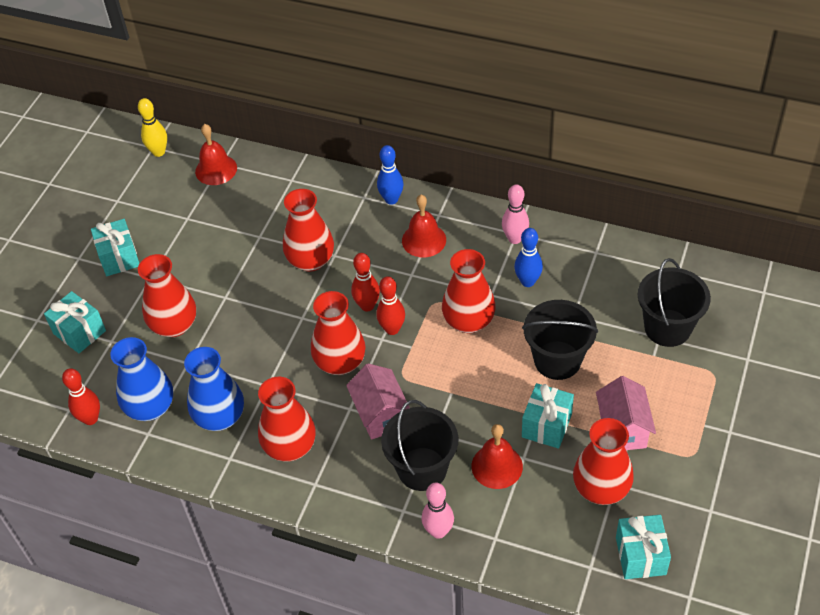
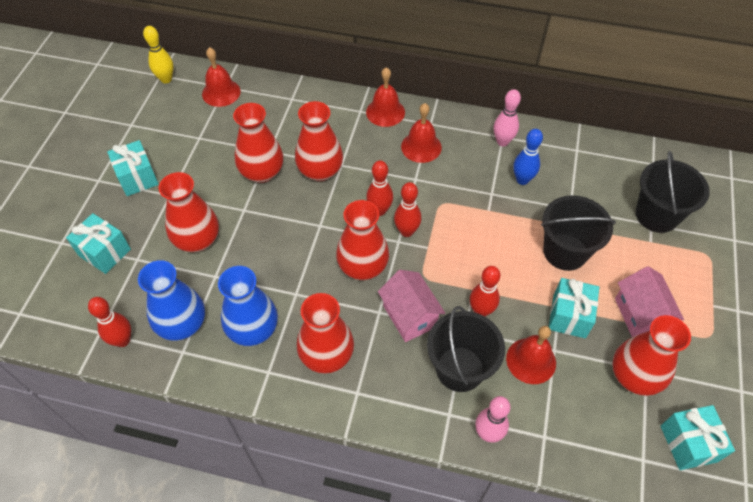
camera: 10 degrees left, 5 degrees up
blue bowling pin [377,145,403,205] -> red bell [366,67,405,127]
red vase [442,249,496,333] -> red vase moved to [233,103,283,183]
none -> red bowling pin [470,266,500,316]

